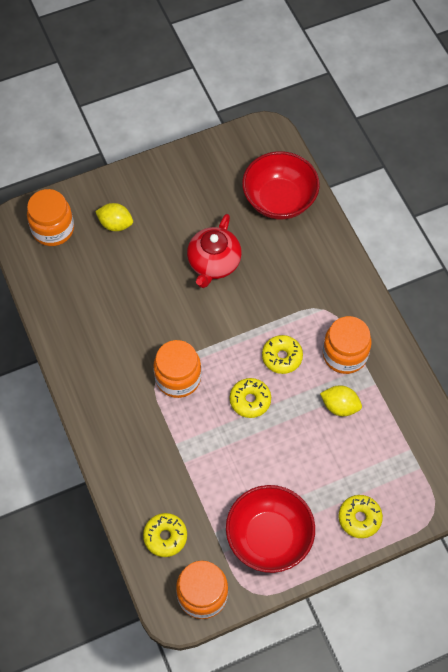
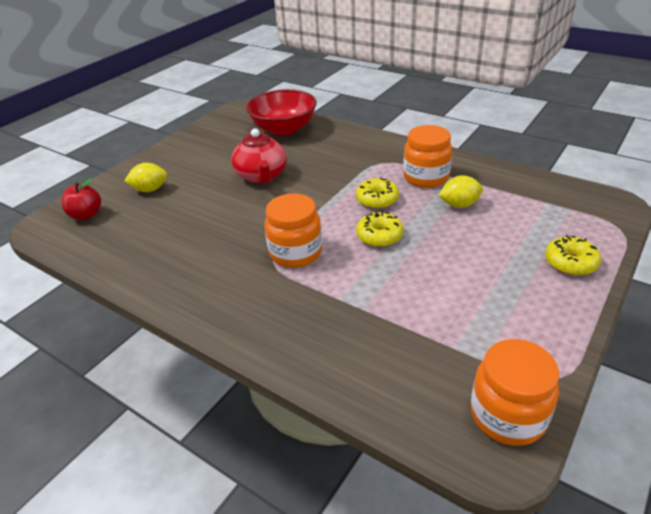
camera: 30 degrees left, 25 degrees down
orange jar [27,189,74,246] -> red apple [62,178,101,220]
yellow donut [143,513,187,557] -> none
red bowl [226,485,315,573] -> none

